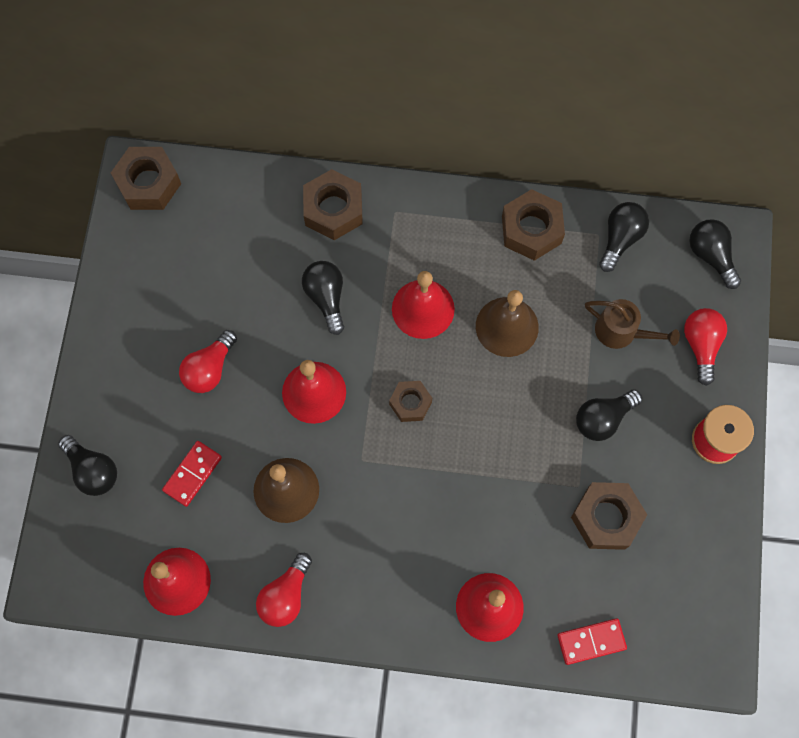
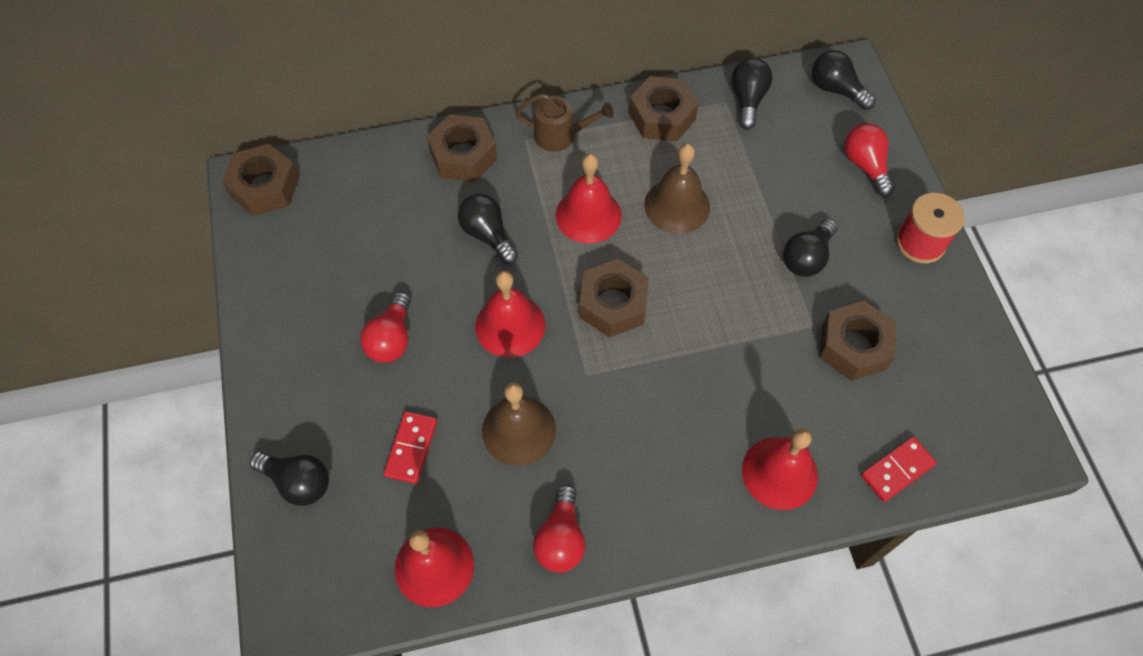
camera: 20 degrees left, 10 degrees down
brown nut [389,381,432,422] -> brown nut [579,259,649,337], size x1.62
brown watering can [585,299,680,349] -> brown watering can moved to [515,93,614,151]

